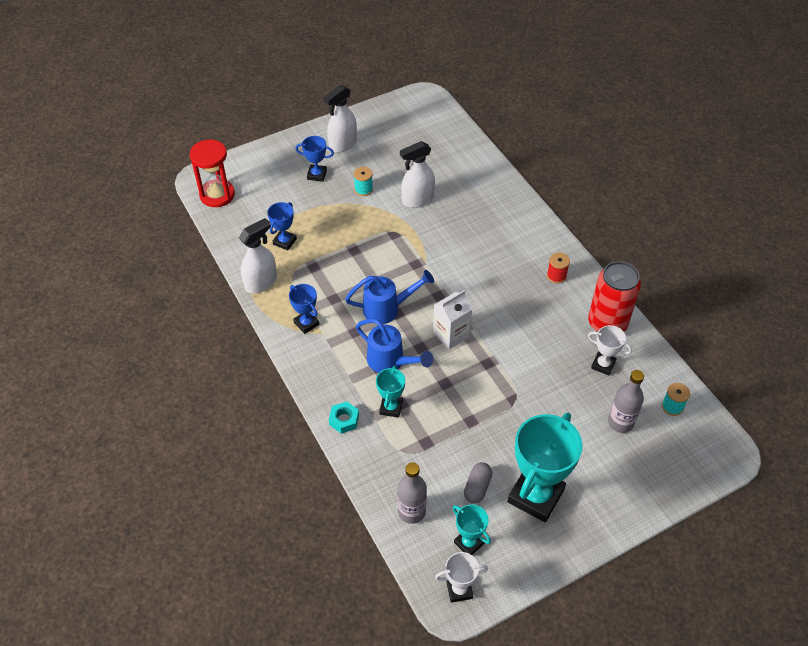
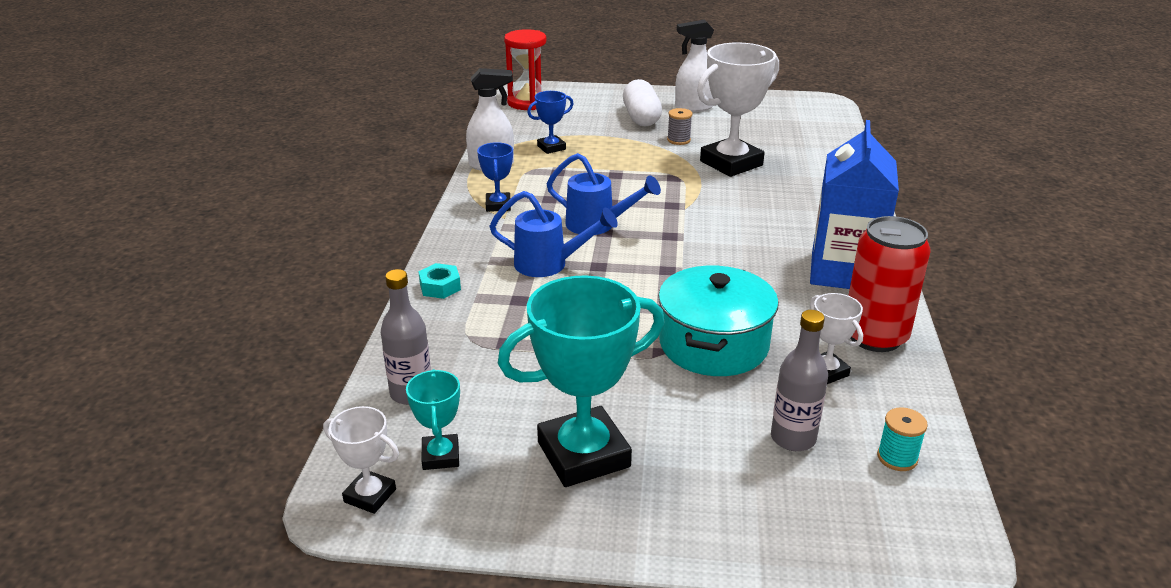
camera: 35 degrees right, 20 degrees down
blue trophy [296,136,334,182] -> white capsule [623,79,662,126]
turquoise spool [354,167,373,196] -> grey spool [667,108,692,145]
blue watering can [356,318,433,373] -> blue watering can turned 60 degrees counterclockwise [489,191,618,277]
turquoise trophy [376,366,405,418] -> none
white spray bottle [400,141,435,208] -> white trophy [697,42,779,177]
white carton [433,290,472,349] -> none
grey capsule [464,462,492,504] -> none
red spool [547,252,570,284] -> blue carton [810,120,899,289]
none -> turquoise pot [658,265,779,376]

